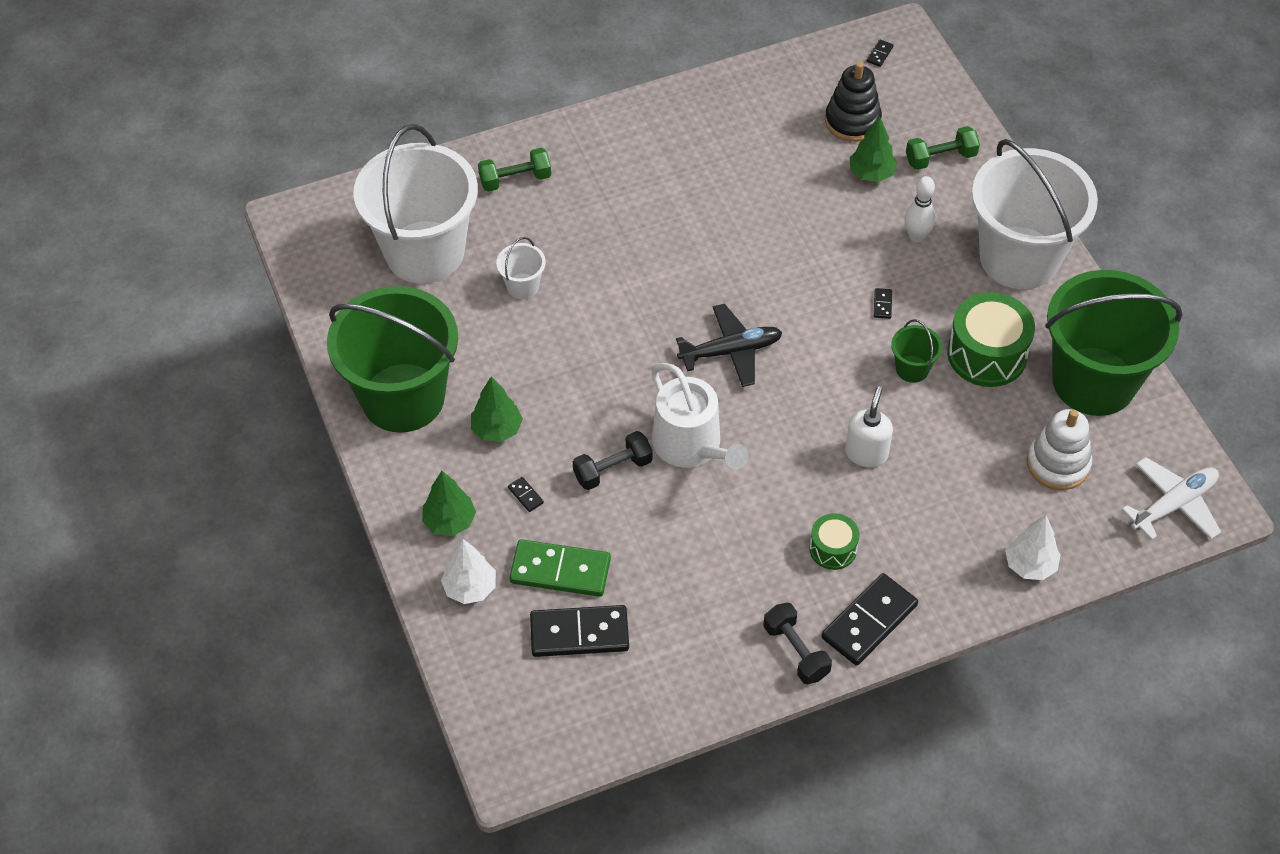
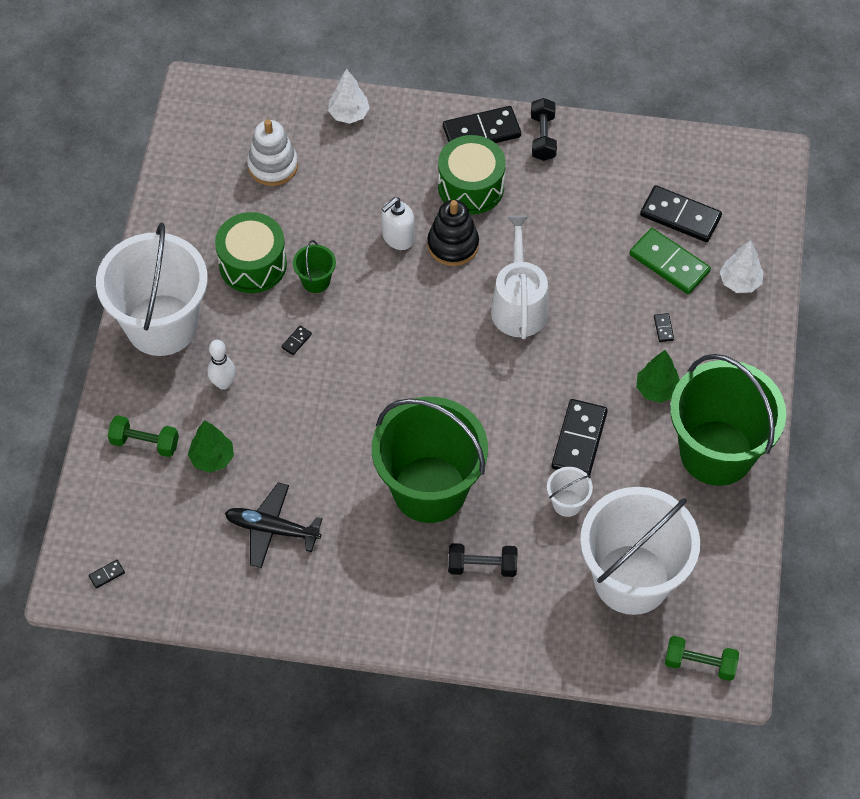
camera: 150 degrees left, 5 degrees up
green tree [422,471,476,536] -> none
green dumbbell [478,148,551,192] -> green dumbbell moved to [665,636,739,681]
black dumbbell [573,431,653,490] -> black dumbbell moved to [448,543,517,577]
black plane [676,304,783,387] -> black plane moved to [225,483,322,568]
green drum [809,513,859,570] -> green drum [438,135,506,214], size x1.79
black stacking toy [825,62,882,142] -> black stacking toy moved to [427,200,479,266]
green bucket [1045,270,1183,416] -> green bucket moved to [372,397,488,523]
white plane [1122,457,1221,540] -> none
none -> black domino [551,399,608,475]

